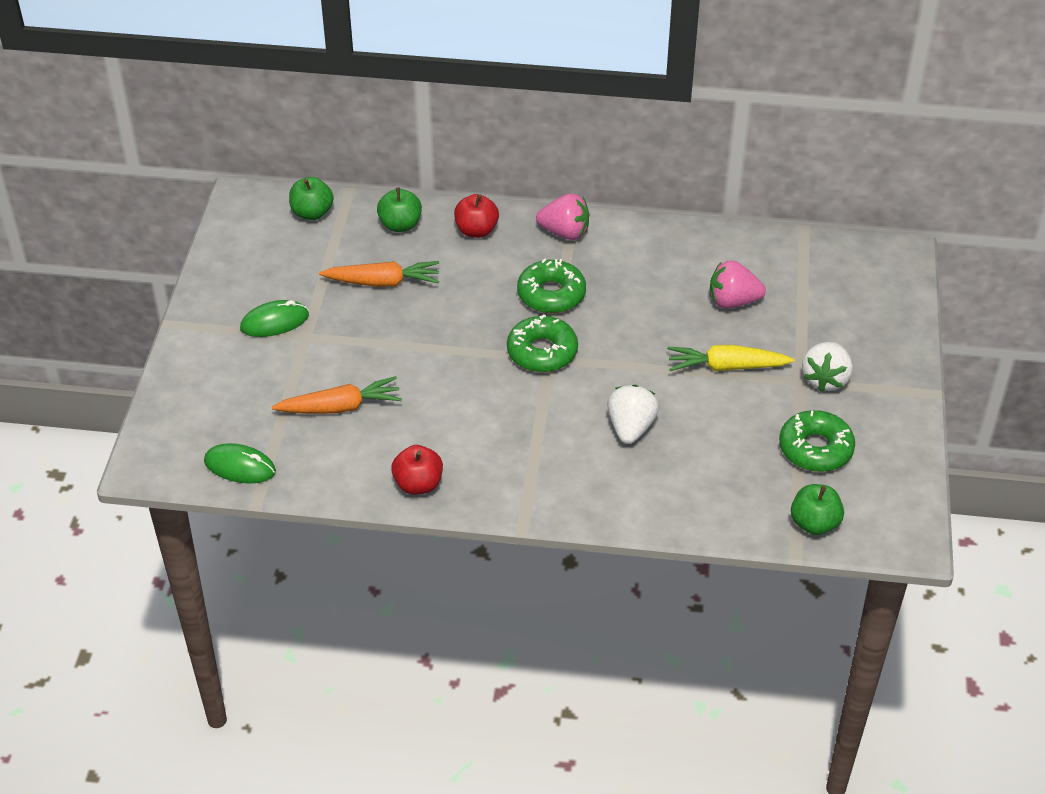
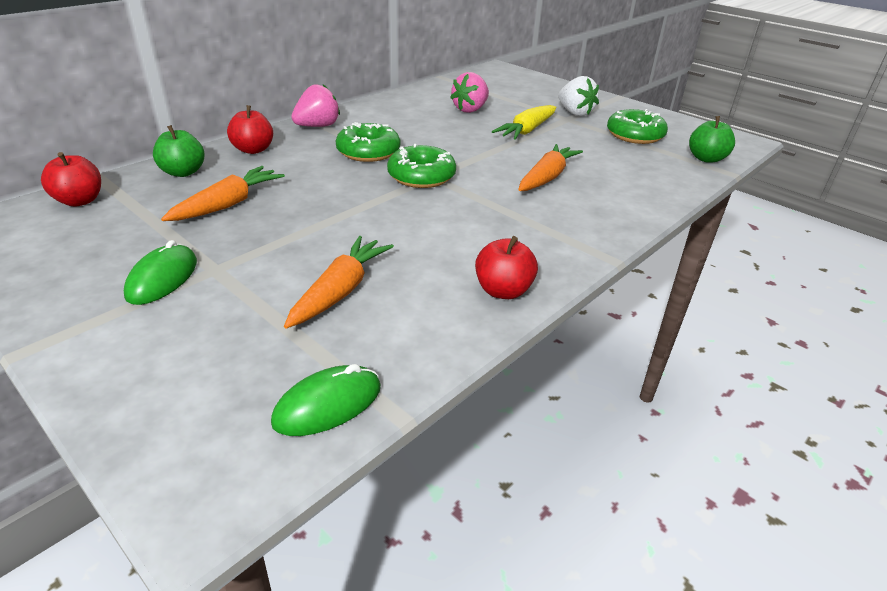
camera: 55 degrees left, 10 degrees down
green apple [289,177,334,220] -> red apple [41,152,101,207]
white strawberry [607,385,659,444] -> orange carrot [518,144,583,191]

